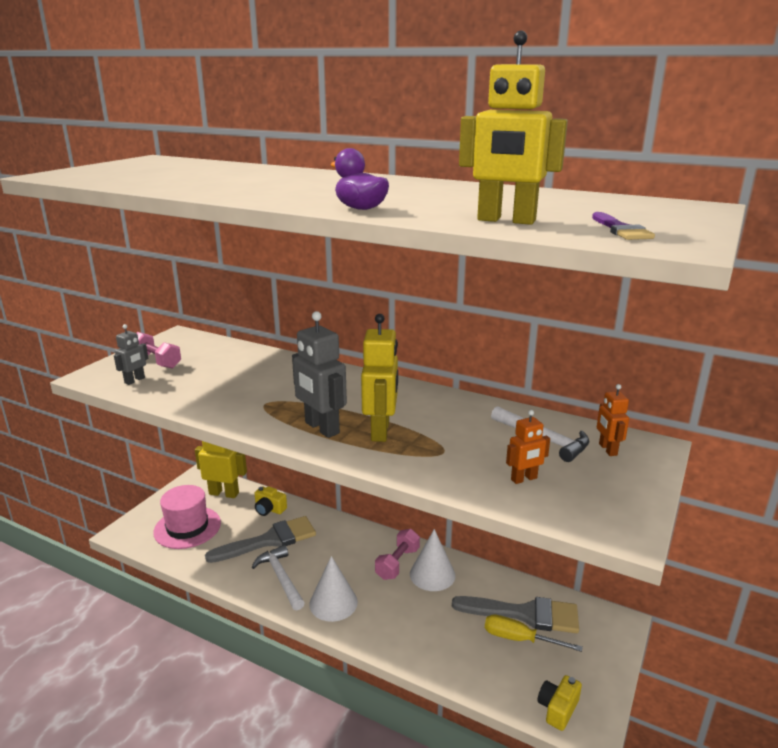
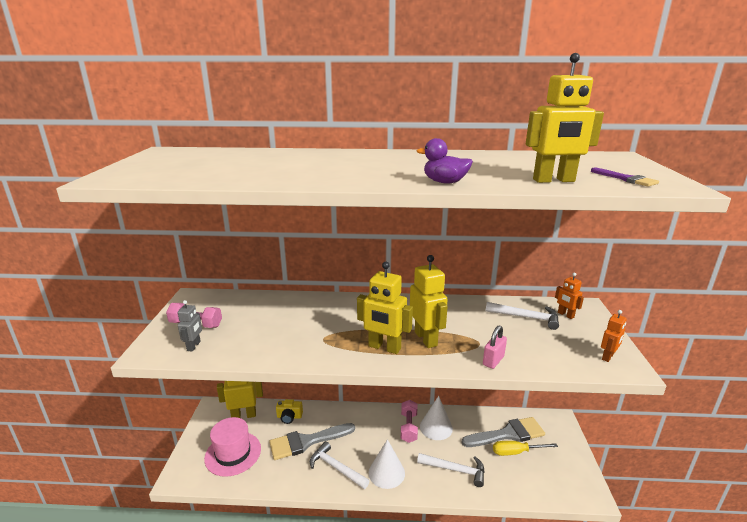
camera: 25 degrees left, 0 degrees up
grey brush [205,516,316,563] -> grey brush turned 150 degrees counterclockwise [269,423,355,460]
grey robot [292,311,347,438] -> yellow robot [357,262,413,354]
orange robot [506,410,550,484] -> orange robot moved to [601,310,627,362]
yellow camera [538,675,582,731] -> none
none -> white hammer [417,453,485,487]
none -> pink padlock [483,325,507,369]

